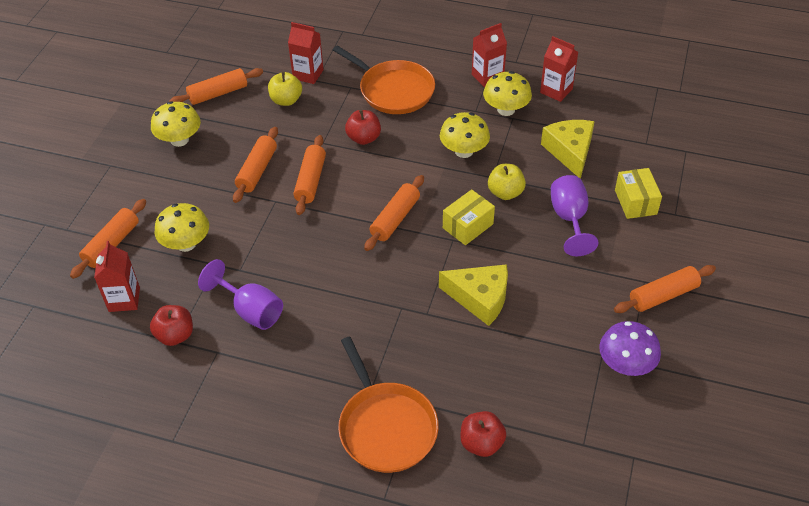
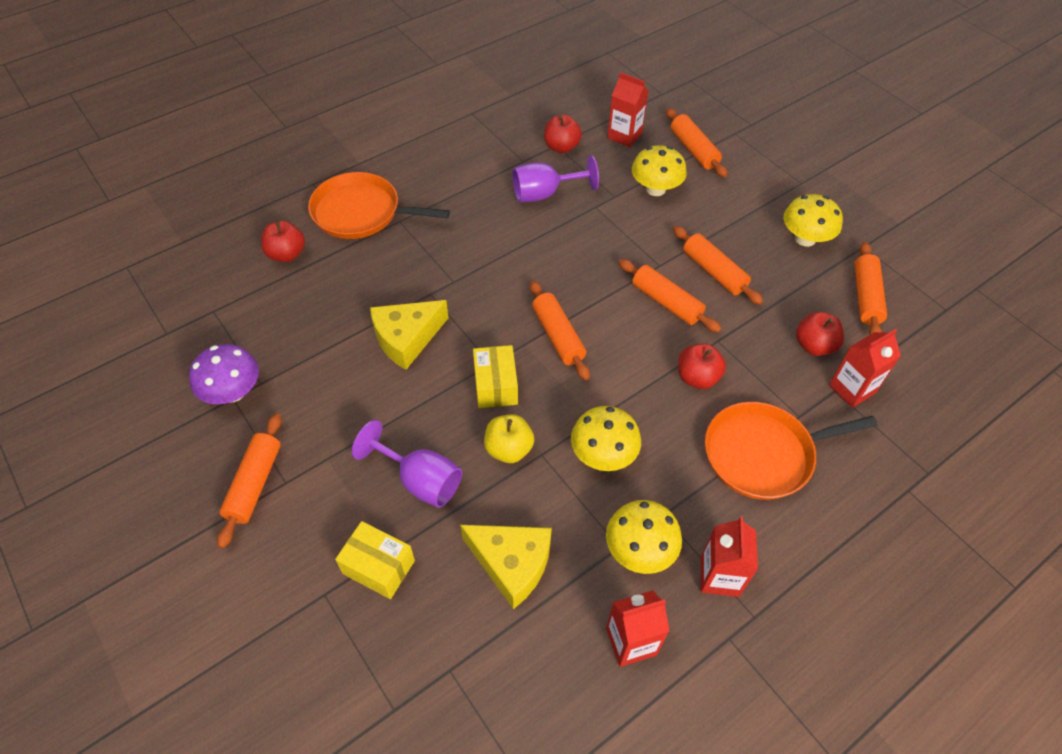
camera: 125 degrees right, 5 degrees up
yellow apple [268,72,302,106] -> red apple [796,312,844,356]

